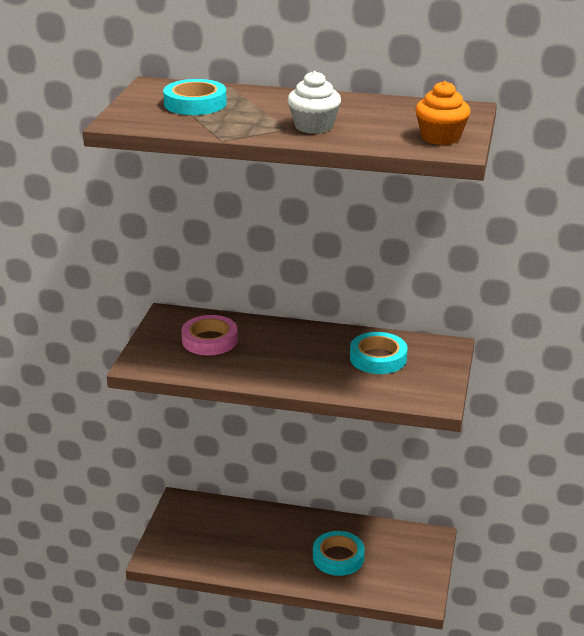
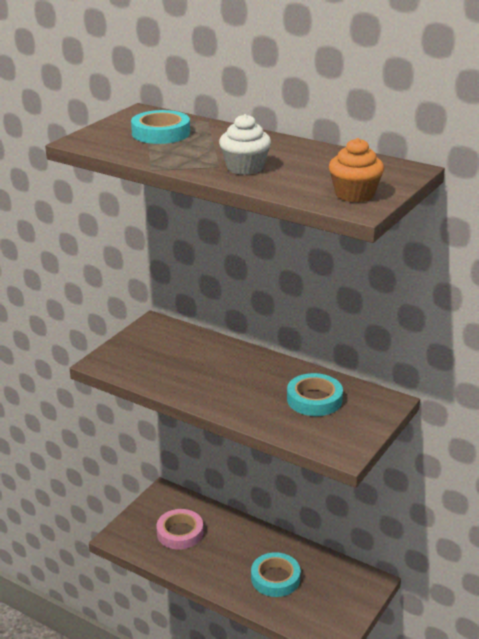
camera: 20 degrees right, 0 degrees up
pink tape [182,315,238,355] -> pink tape moved to [156,509,203,550]

